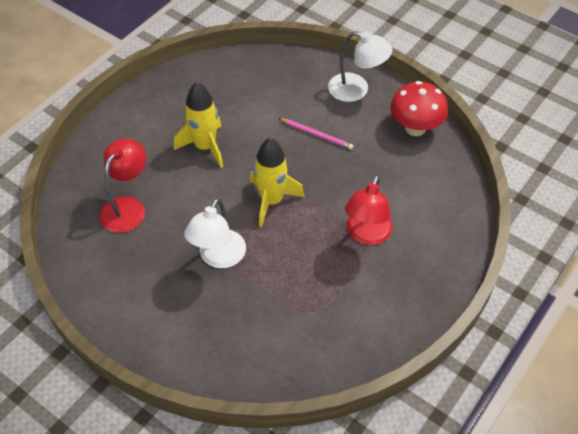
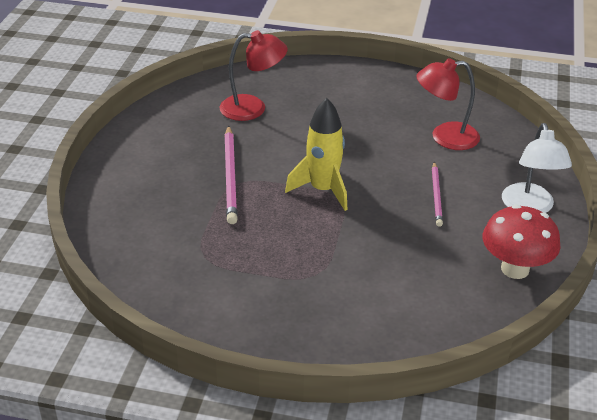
camera: 65 degrees right, 15 degrees down
yellow rocket [174,82,223,168] -> none
white lamp [184,198,246,268] -> pink pencil [224,126,238,224]
red lamp [345,175,393,245] -> red lamp moved to [416,58,480,150]

